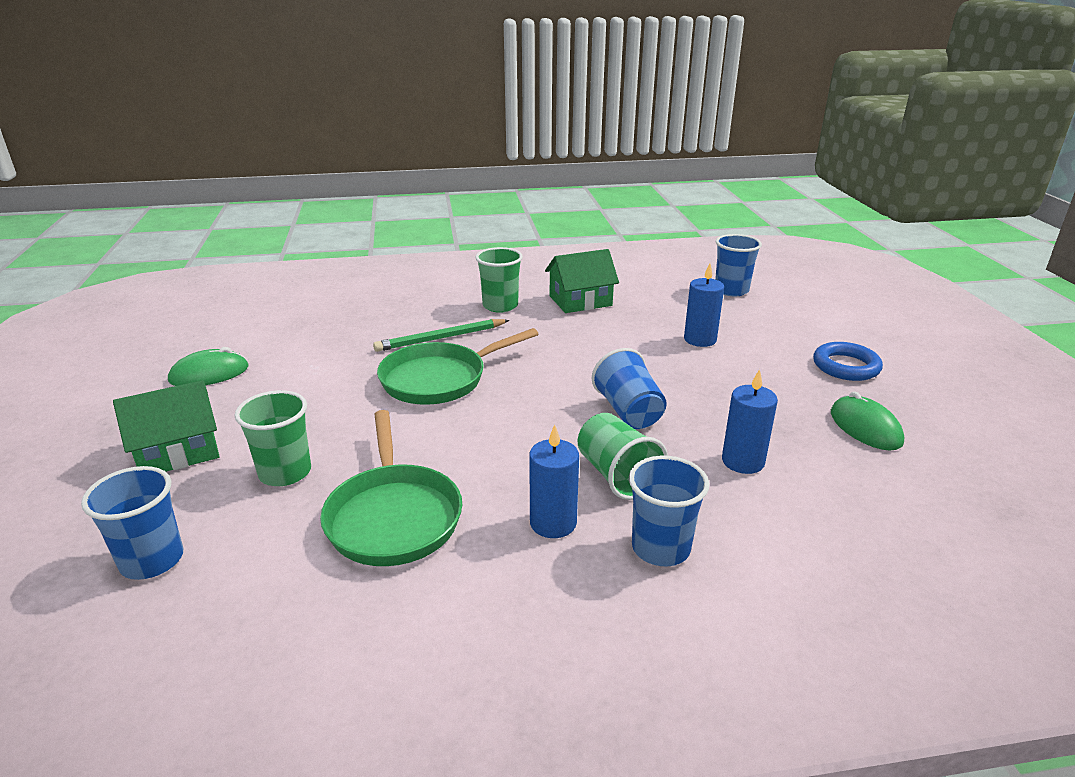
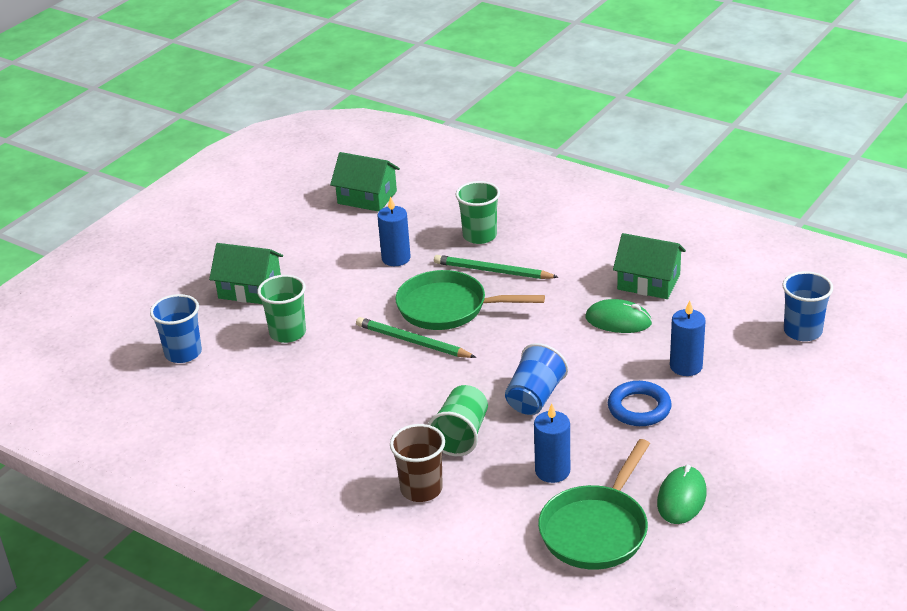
camera: 45 degrees right, 5 degrees up
green mouse [168,347,249,386] -> green mouse moved to [585,299,652,333]
green pan [320,410,462,566] -> green pan moved to [538,439,650,570]
green cup [475,247,523,313] -> green cup moved to [456,181,500,244]
blue candle [529,424,579,538] -> blue candle moved to [378,196,411,266]
blue cup [629,456,709,566] -> brown cup [390,424,445,502]
blue ring [813,342,883,381] -> blue ring moved to [608,381,672,426]
none -> green house [330,152,400,212]
none -> green pencil [356,317,476,358]

